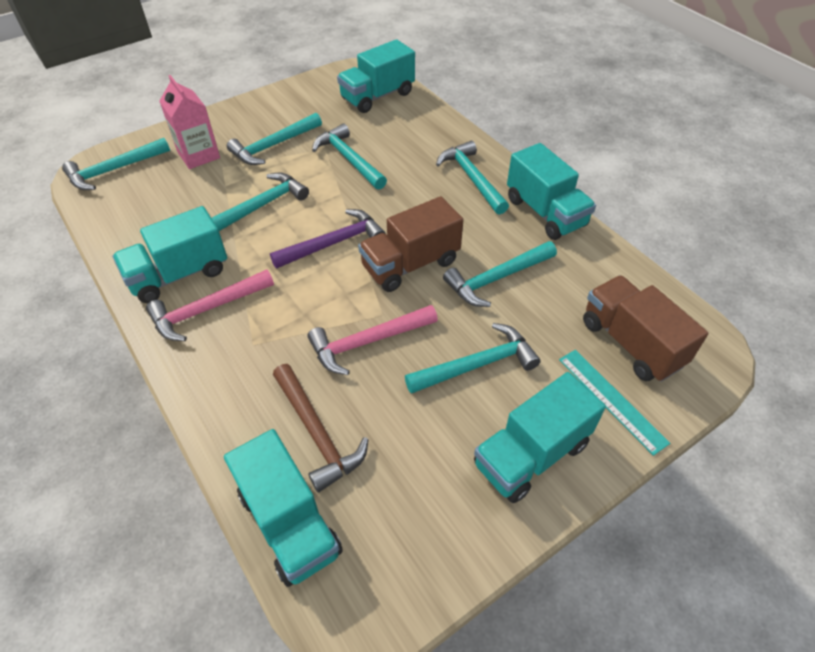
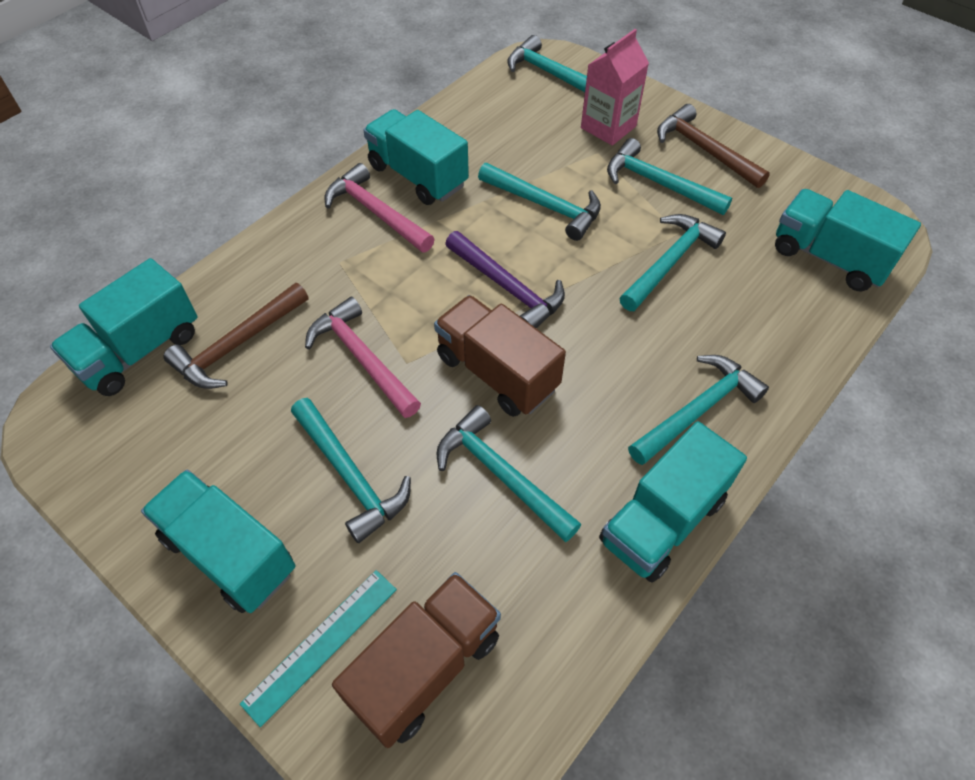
camera: 75 degrees right, 5 degrees up
none -> brown hammer [657,104,770,188]

